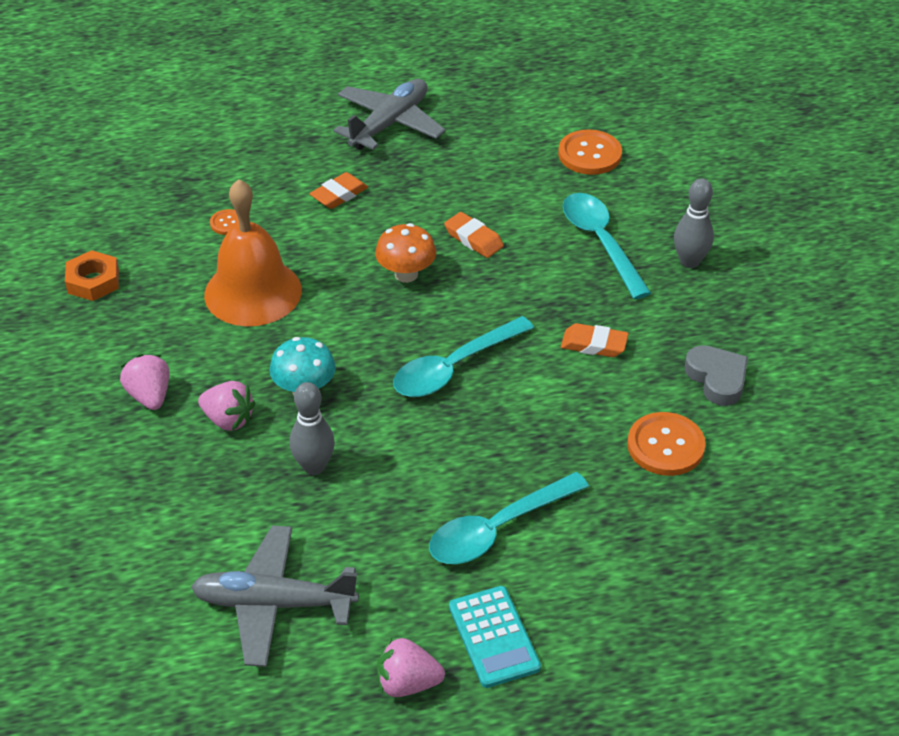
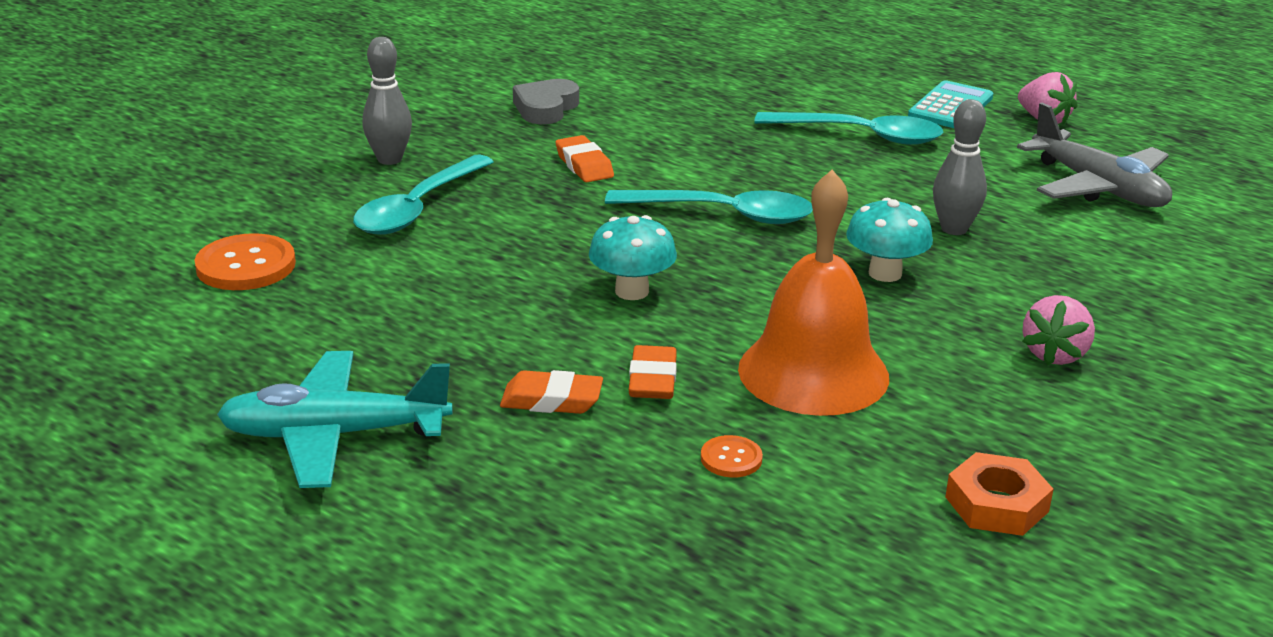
camera: 130 degrees left, 15 degrees down
pink strawberry [198,381,255,431] -> none
grey plane [333,79,445,150] -> turquoise plane [217,351,453,488]
orange mushroom [375,223,436,283] -> turquoise mushroom [589,215,677,300]
orange eraser [444,212,504,258] -> orange eraser moved to [628,345,677,399]
orange button [627,412,706,476] -> none

